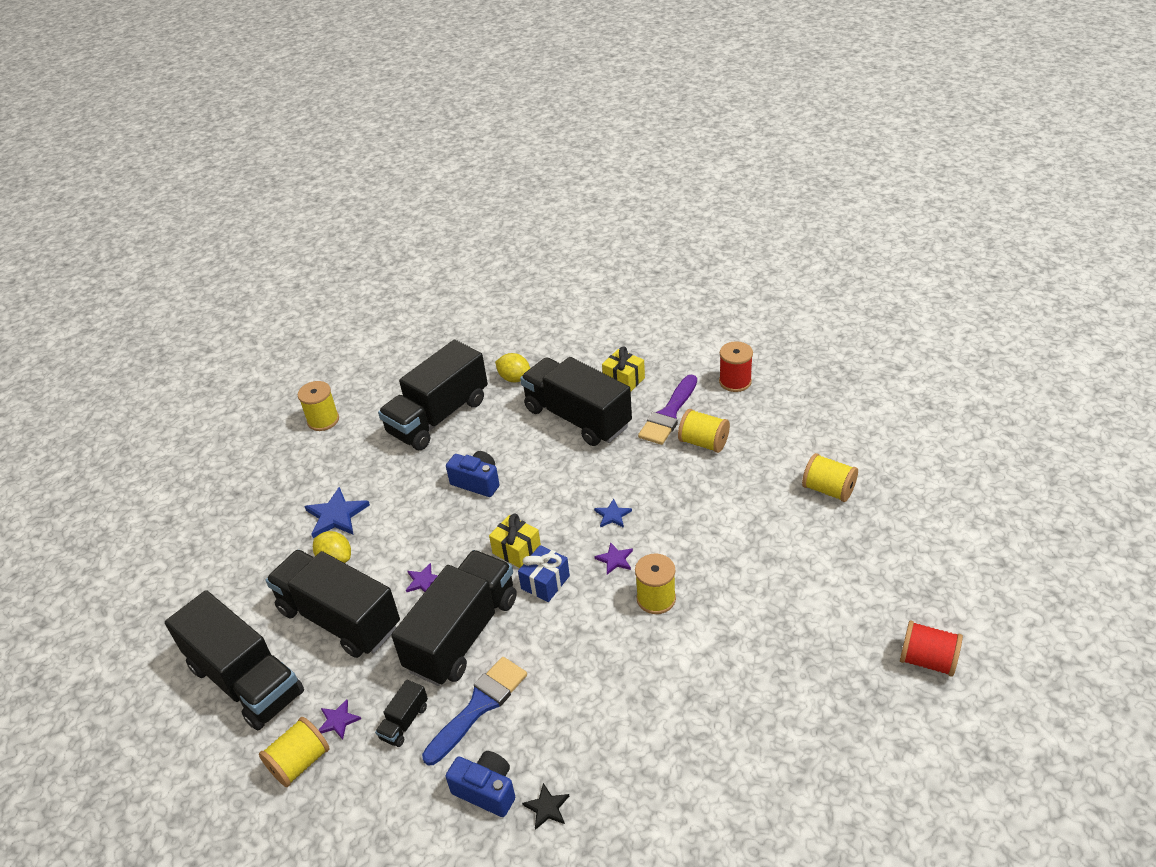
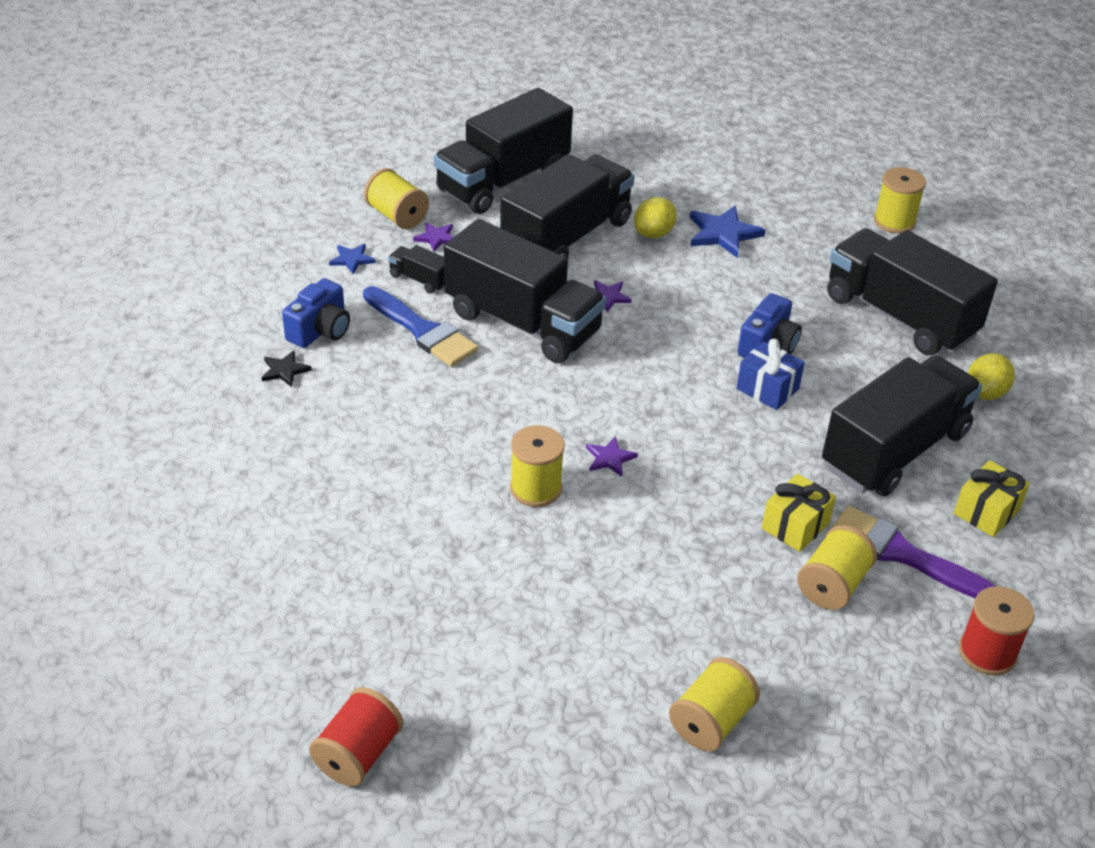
camera: 90 degrees right, 0 degrees up
yellow gift [489,513,541,568] -> yellow gift moved to [762,473,836,552]
blue gift [518,545,570,602] -> blue gift moved to [736,339,805,410]
blue star [594,499,632,528] -> blue star moved to [329,244,376,274]

